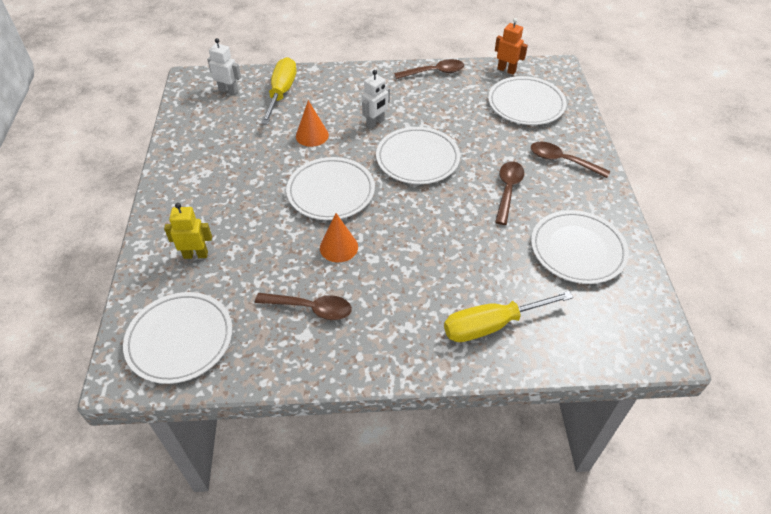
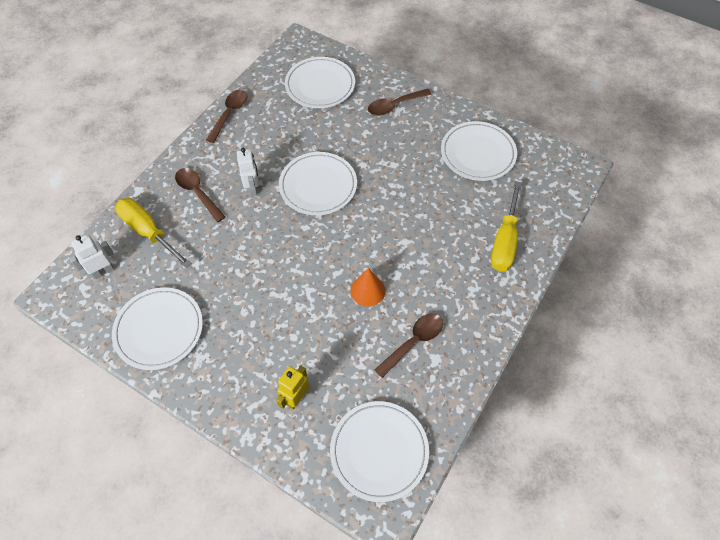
camera: 55 degrees left, 10 degrees up
white plate [286,157,375,220] -> white plate moved to [112,287,203,370]
orange cone [296,100,329,147] -> none
orange robot [495,18,528,75] -> none
brown spoon [495,161,524,225] -> brown spoon moved to [175,168,225,222]

